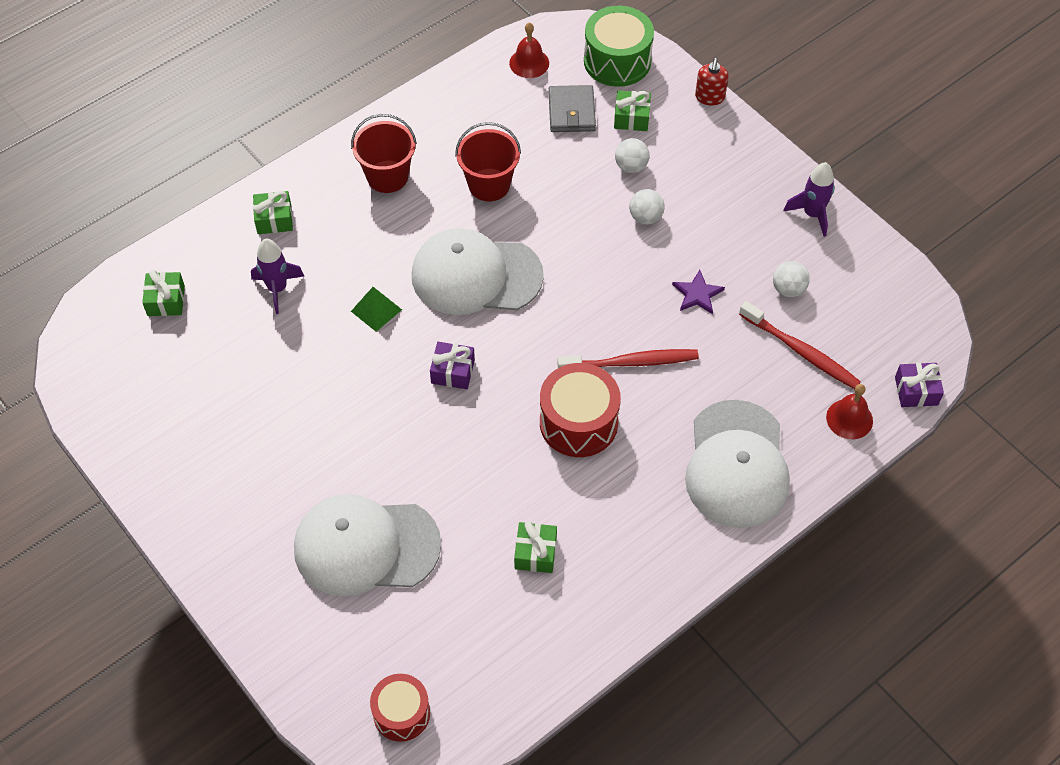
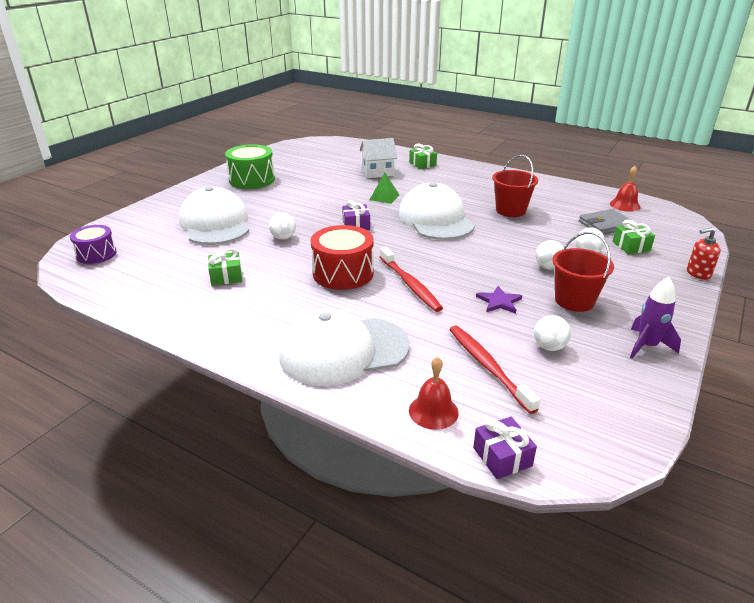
camera: 70 degrees right, 25 degrees down
green gift [142,270,185,316] -> none
purple rocket [251,239,304,314] -> white house [360,138,397,178]
red bucket [351,114,417,193] -> red bucket moved to [552,232,614,312]
red drum [370,674,430,742] -> purple drum [70,225,117,264]
green drum [584,6,654,87] -> green drum moved to [225,144,275,189]
red toothbrush [739,301,861,389] -> red toothbrush turned 135 degrees clockwise [449,325,540,414]
none -> white ball [269,213,296,240]

